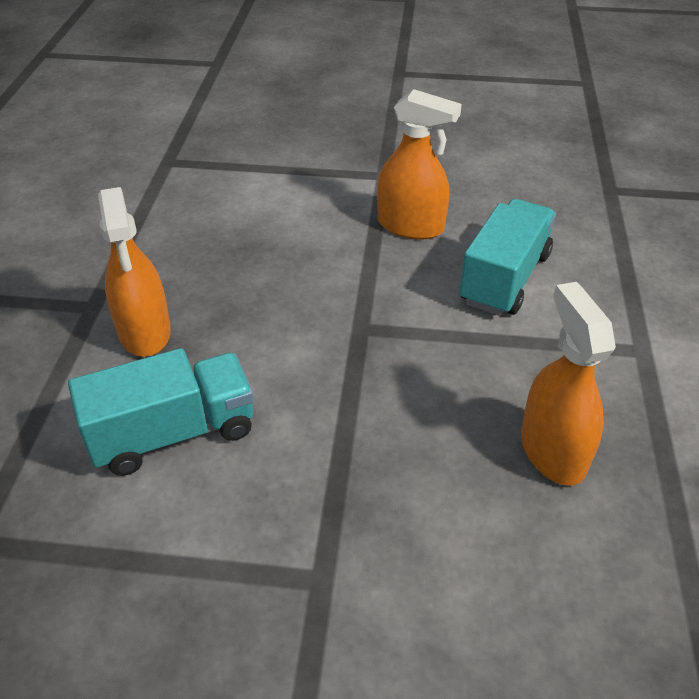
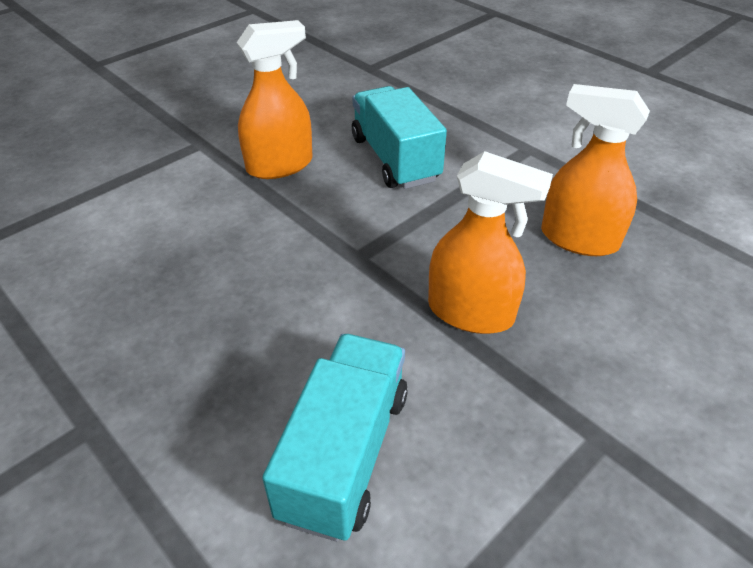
camera: 50 degrees left, 0 degrees up
orange spray bottle [98,187,171,357] -> orange spray bottle moved to [428,151,553,334]

